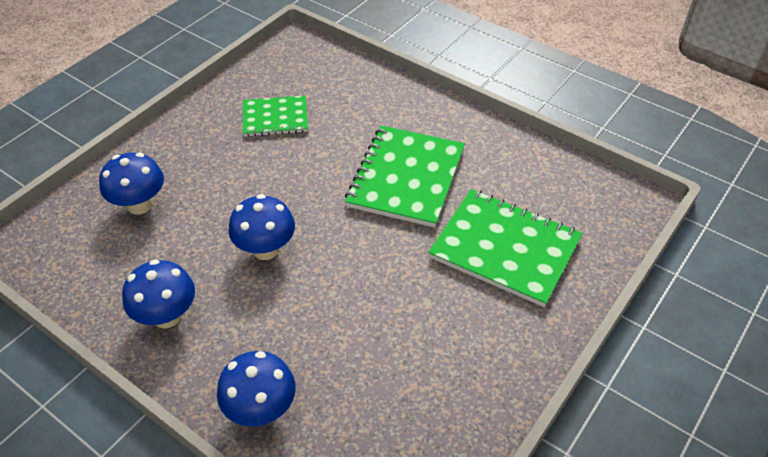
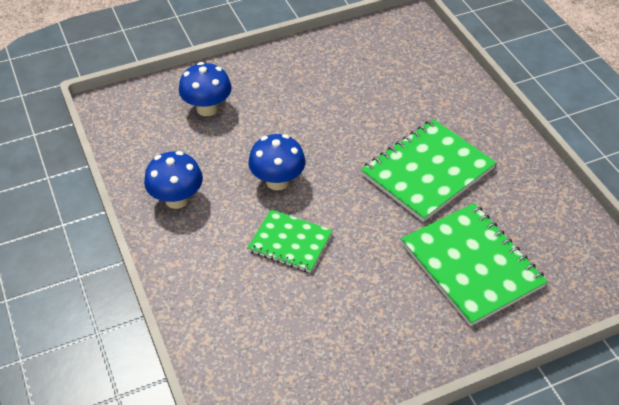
camera: 30 degrees right, 0 degrees up
blue mushroom [217,351,296,427] -> none
green notebook [243,96,308,137] -> green notebook moved to [247,209,333,273]

